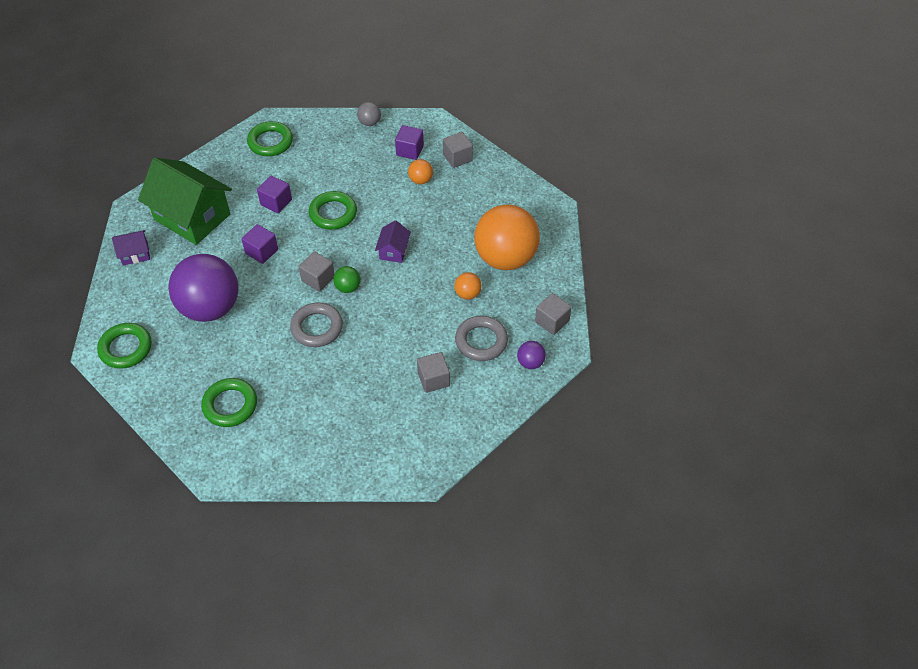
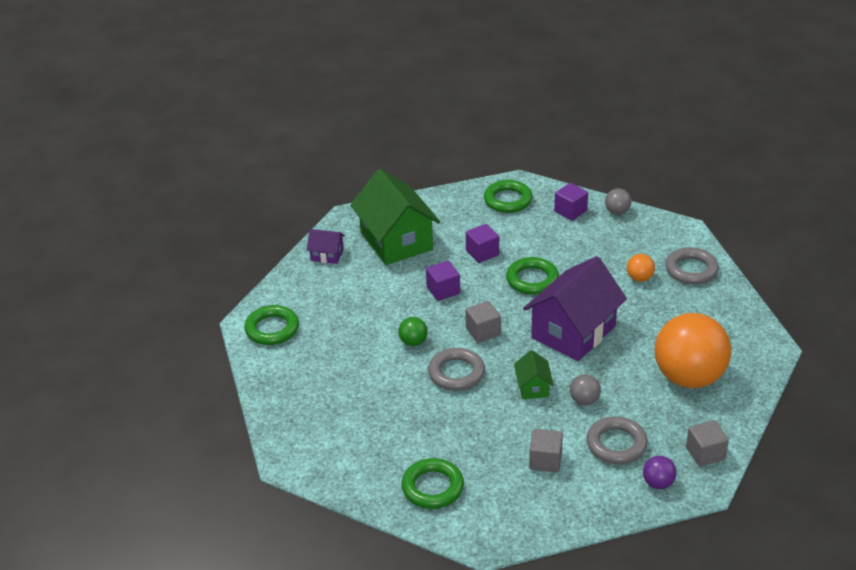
camera: 30 degrees right, 15 degrees down
purple ball [168,254,239,322] -> none
green ring [201,378,257,427] -> green ring moved to [401,458,464,509]
green ball [333,266,361,293] -> green ball moved to [398,317,428,346]
purple house [375,220,411,263] -> purple house [523,256,627,361], size x2.21
purple cube [395,125,424,160] -> purple cube moved to [554,183,588,221]
grey cube [443,132,473,168] -> grey ring [665,247,719,285]
orange ball [454,272,482,300] -> none
none -> green house [514,350,554,399]
none -> grey ball [570,374,601,405]

